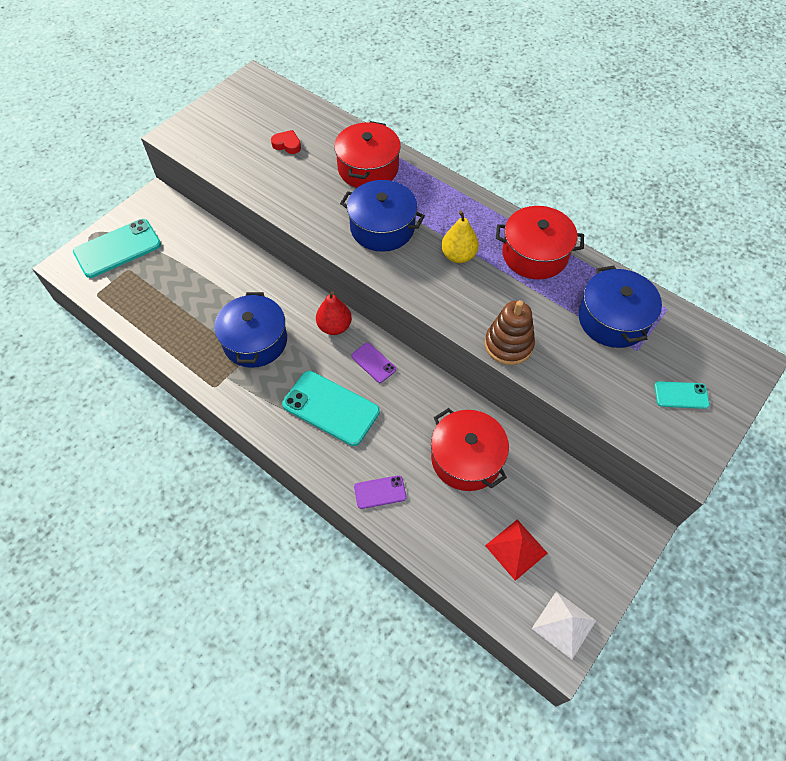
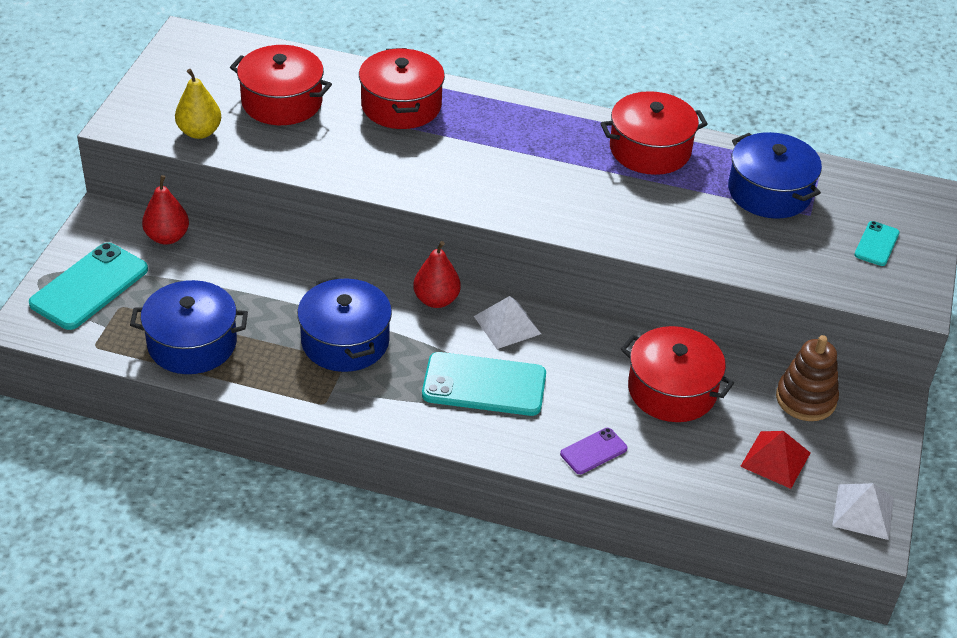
camera: 25 degrees left, 15 degrees down
red heart [271,130,301,154] -> red pot [230,45,332,125]
blue pot [340,180,425,252] -> blue pot moved to [130,280,248,374]
purple phone [351,343,396,383] -> white pyramid [474,296,541,349]
yellow pear [441,211,479,263] -> yellow pear moved to [175,69,221,139]
brown stacking toy [485,300,535,365] -> brown stacking toy moved to [776,335,839,421]
turquoise phone [654,381,710,409] -> turquoise phone turned 45 degrees counterclockwise [854,221,900,266]
none -> red pear [142,175,189,244]

